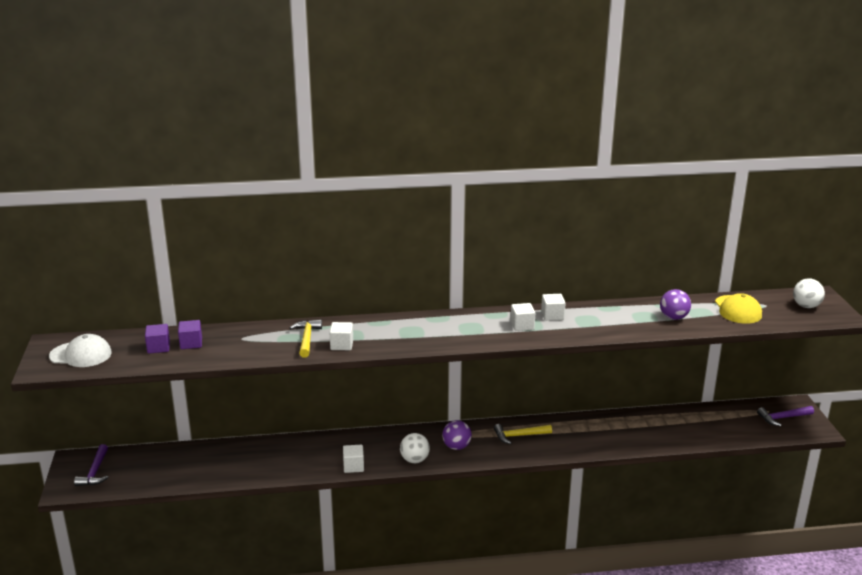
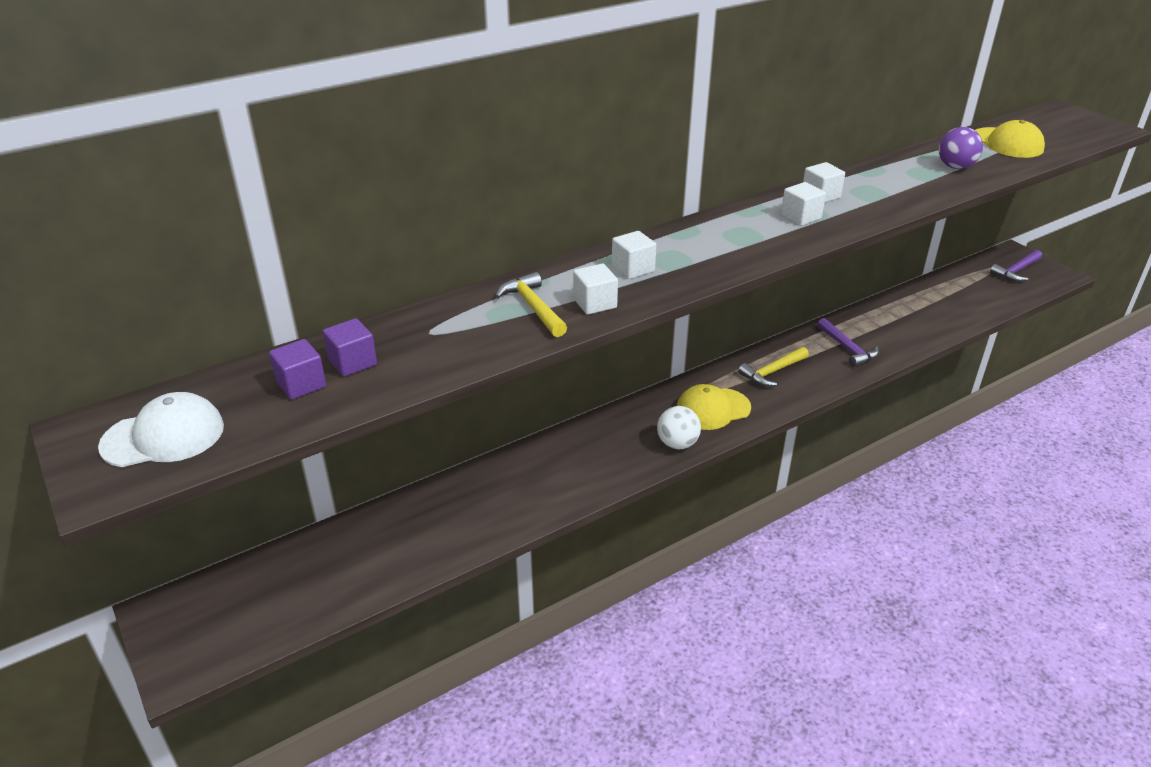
camera: 25 degrees left, 10 degrees up
purple hammer [74,444,109,486] -> purple hammer moved to [817,318,879,367]
white cube [343,445,364,473] -> white cube moved to [612,231,656,279]
purple ball [442,420,472,450] -> yellow cap [677,384,751,430]
white ball [793,278,825,308] -> none

